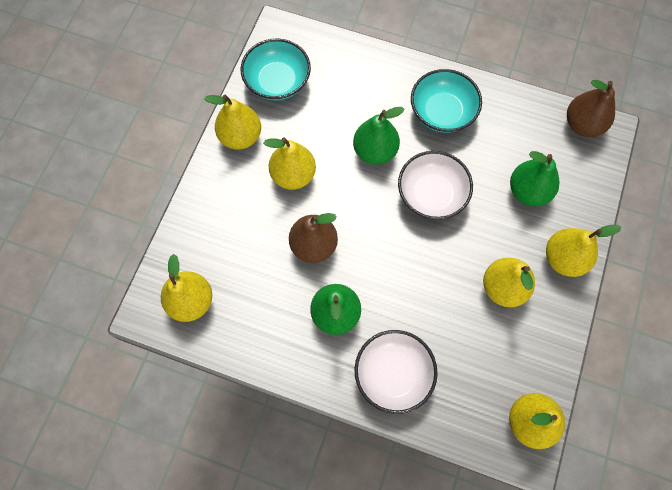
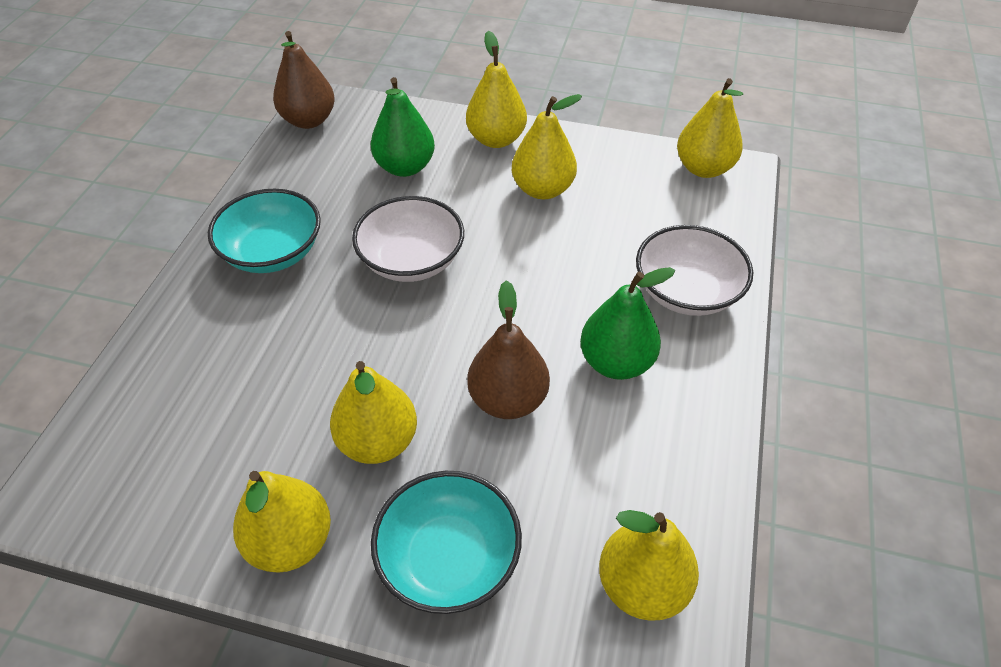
camera: 95 degrees left, 20 degrees down
turquoise bowl [241,38,311,101] -> turquoise bowl moved to [371,471,522,614]
green pear [353,107,405,165] -> none

